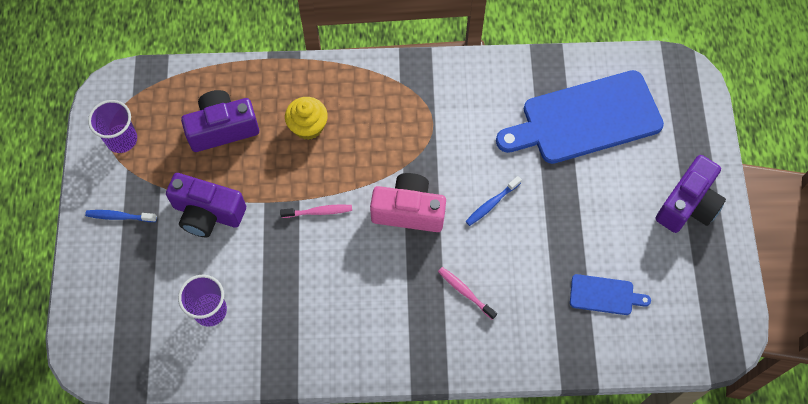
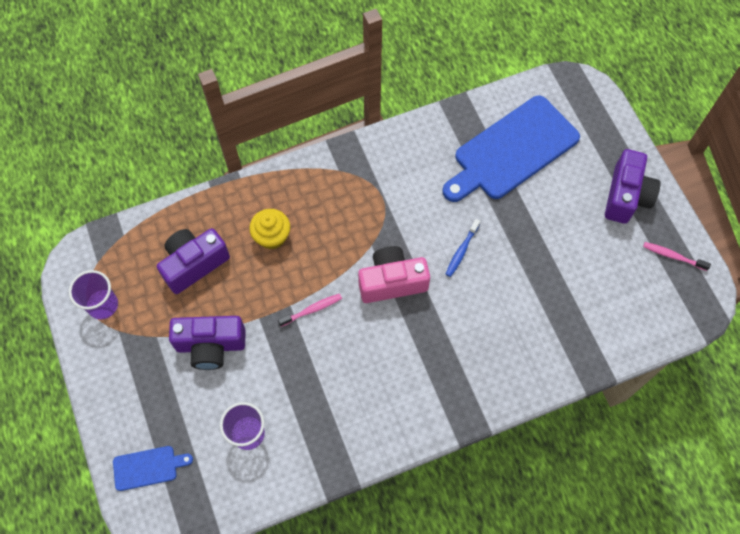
camera: 20 degrees left, 0 degrees up
blue toothbrush [85,210,157,222] -> none
pink toothbrush [438,267,497,320] -> pink toothbrush moved to [643,242,711,271]
blue cutting board [570,274,651,315] -> blue cutting board moved to [113,446,193,491]

